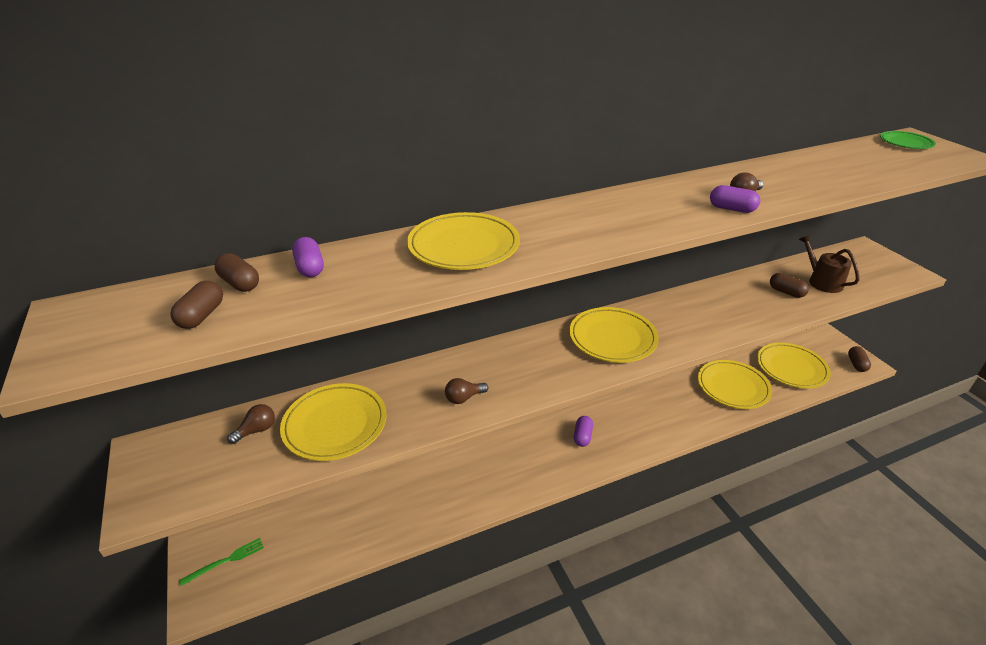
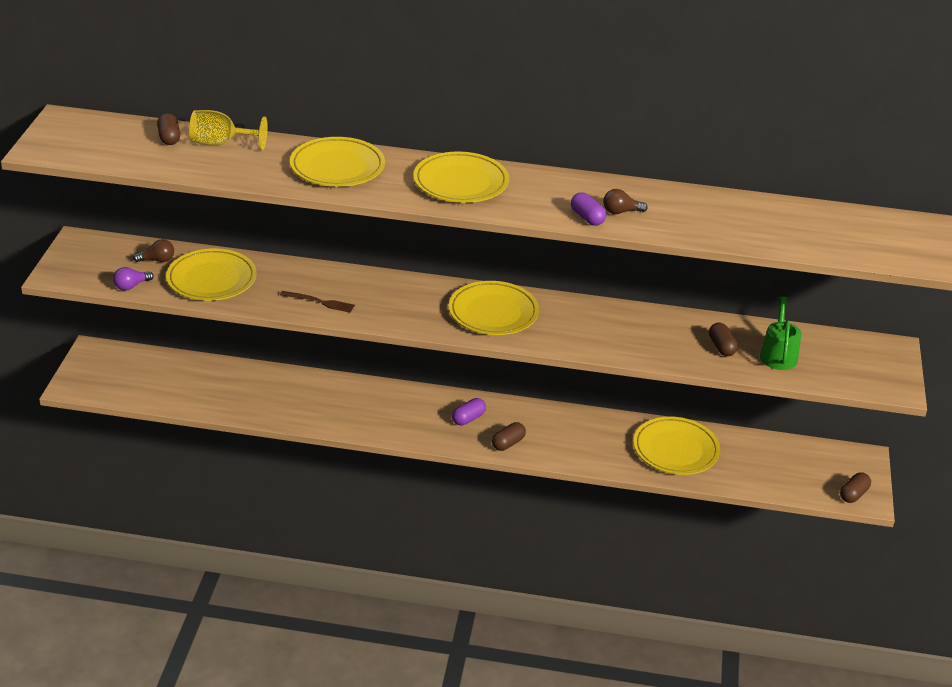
camera: 30 degrees right, 0 degrees up
brown capsule [170,281,223,329] -> brown capsule moved to [492,422,526,451]
green fork [179,538,264,586] -> none
purple capsule [292,237,324,277] -> yellow goblet [189,110,268,150]
brown light bulb [445,378,489,404] -> brown fork [280,291,355,313]
yellow plate [757,343,831,388] -> yellow plate moved to [413,151,509,203]
brown watering can [799,235,860,293] -> green watering can [760,296,801,370]
green plate [880,131,936,149] -> none
none -> purple light bulb [113,267,154,291]

